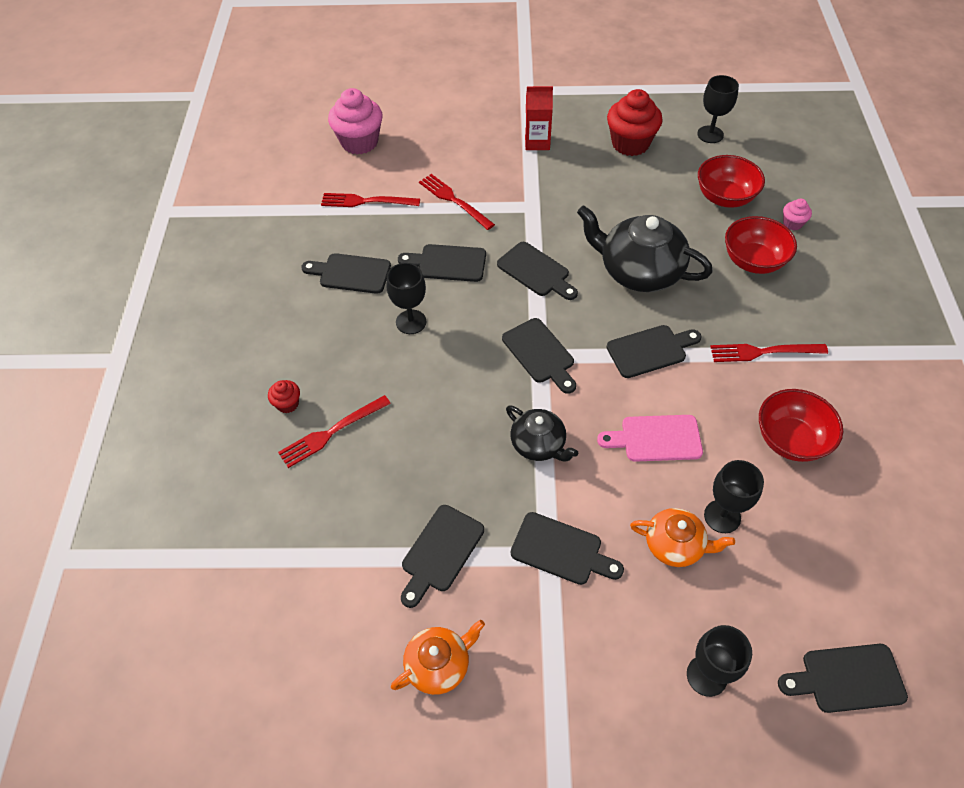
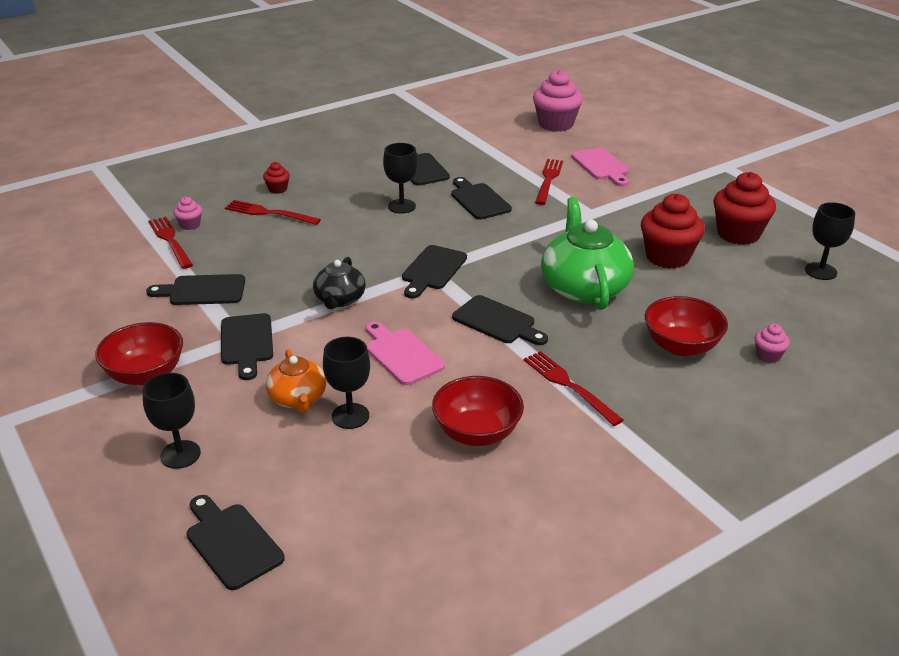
camera: 55 degrees right, 20 degrees down
red fork [321,193,420,207] -> red fork moved to [148,216,193,269]
orange teapot [391,620,485,695] -> none
black cutting board [497,242,578,300] -> none
red carton [525,86,553,150] -> none
black teapot [577,205,713,292] -> green teapot [541,197,634,310]
red bowl [698,155,765,208] -> red bowl moved to [95,322,183,385]
none -> pink cupcake [173,197,202,230]
none -> pink cutting board [572,147,629,186]
none -> red cupcake [641,193,705,269]

